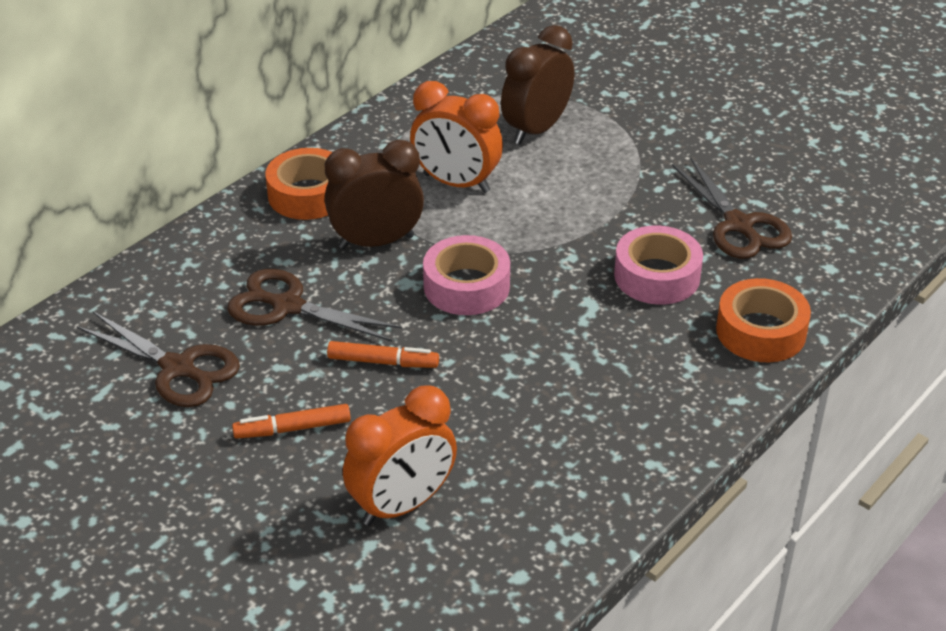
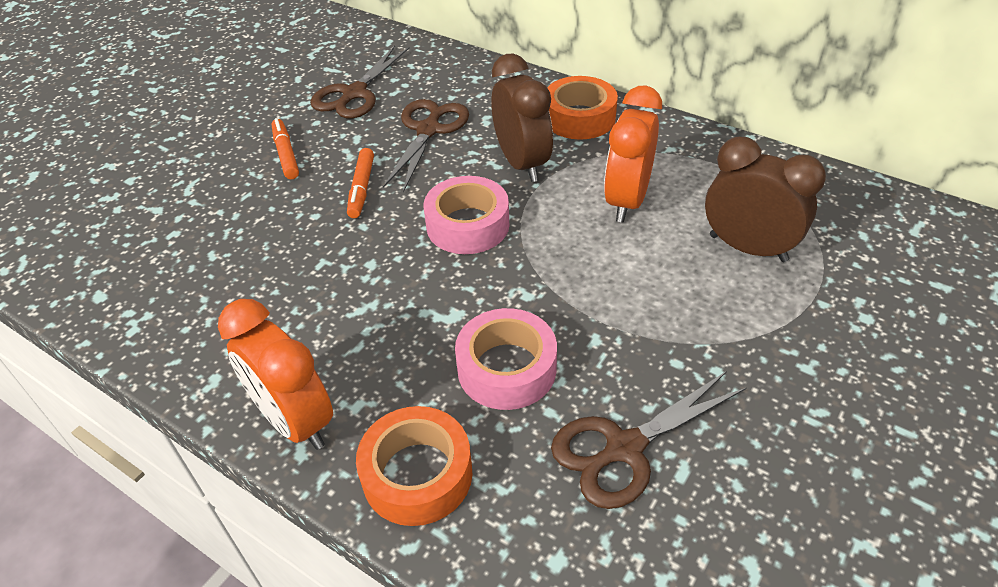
camera: 85 degrees right, 5 degrees up
orange clock [343,386,457,526] -> orange clock moved to [218,299,333,450]

